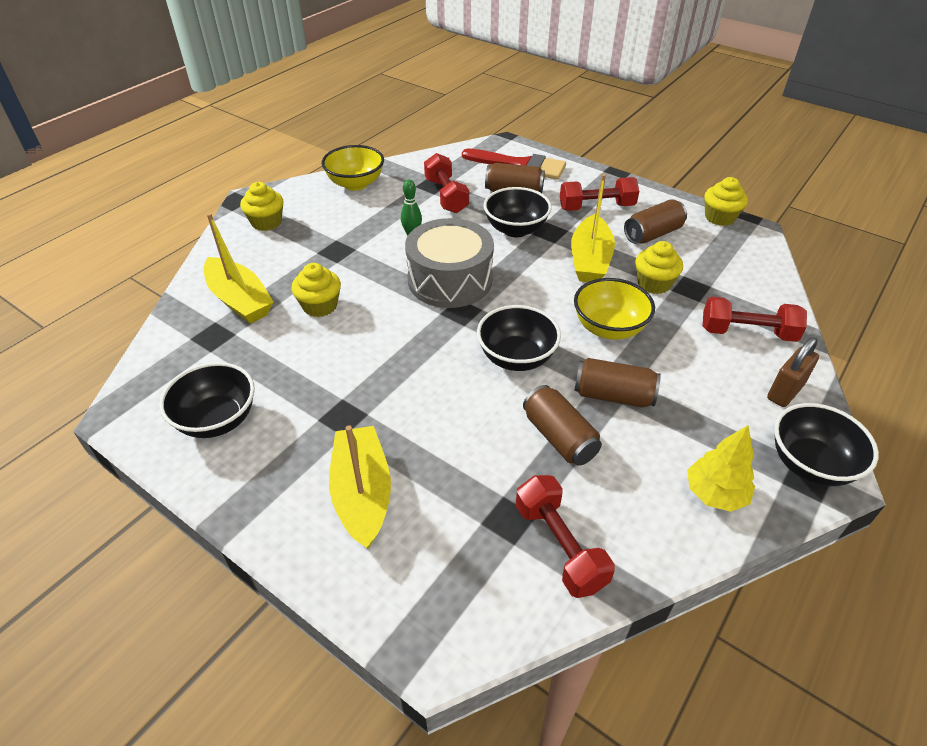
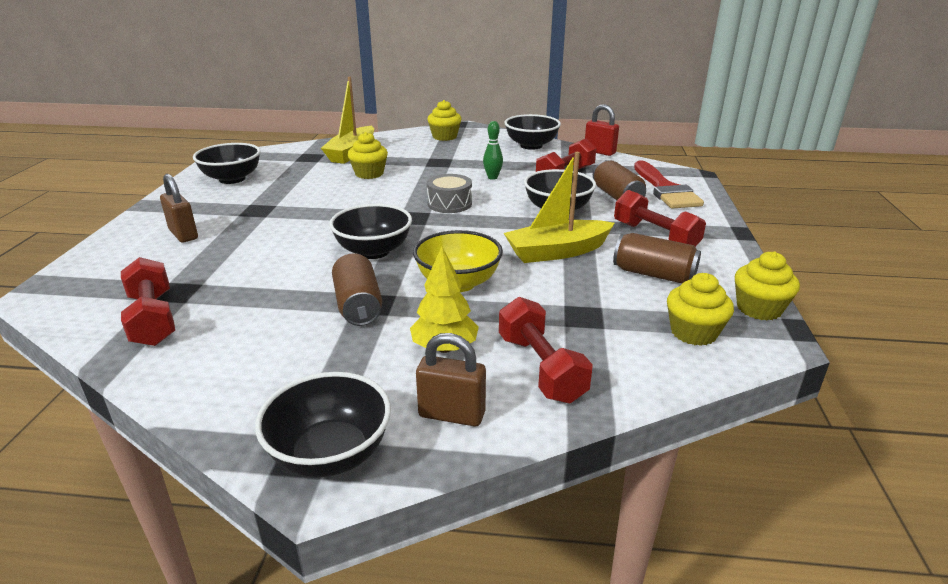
camera: 60 degrees right, 15 degrees down
yellow bowl [322,145,384,191] -> black bowl [504,114,561,150]
yellow boat [329,425,391,549] -> brown padlock [160,174,198,243]
grey drum [405,218,494,308] -> grey drum [427,174,472,213], size x0.55
red dumbbell [516,475,615,598] -> red dumbbell turned 60 degrees counterclockwise [121,257,175,346]
brown can [523,385,602,466] -> none
yellow cupcake [635,241,683,294] -> yellow cupcake moved to [667,273,734,346]
yellow tree [687,425,755,512] -> yellow tree moved to [410,246,479,353]
none -> red padlock [585,104,619,156]

